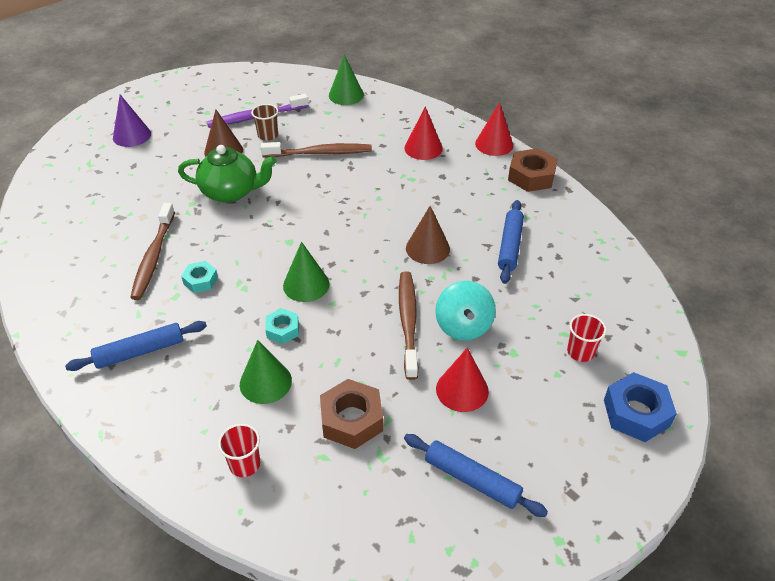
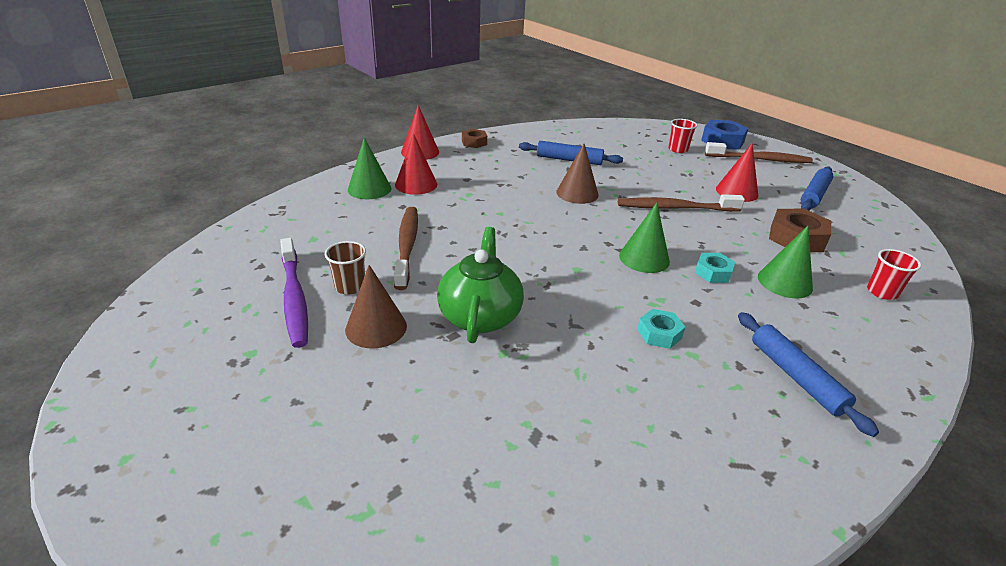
camera: 90 degrees left, 10 degrees down
purple cone [113,95,151,147] -> none
brown toothbrush [130,203,175,300] -> brown toothbrush moved to [705,142,813,163]
green cone [329,55,364,105] -> green cone moved to [348,137,391,199]
turquoise spinning top [435,281,496,341] -> none
brown nut [508,148,558,192] -> brown nut [462,129,487,148], size x0.60

